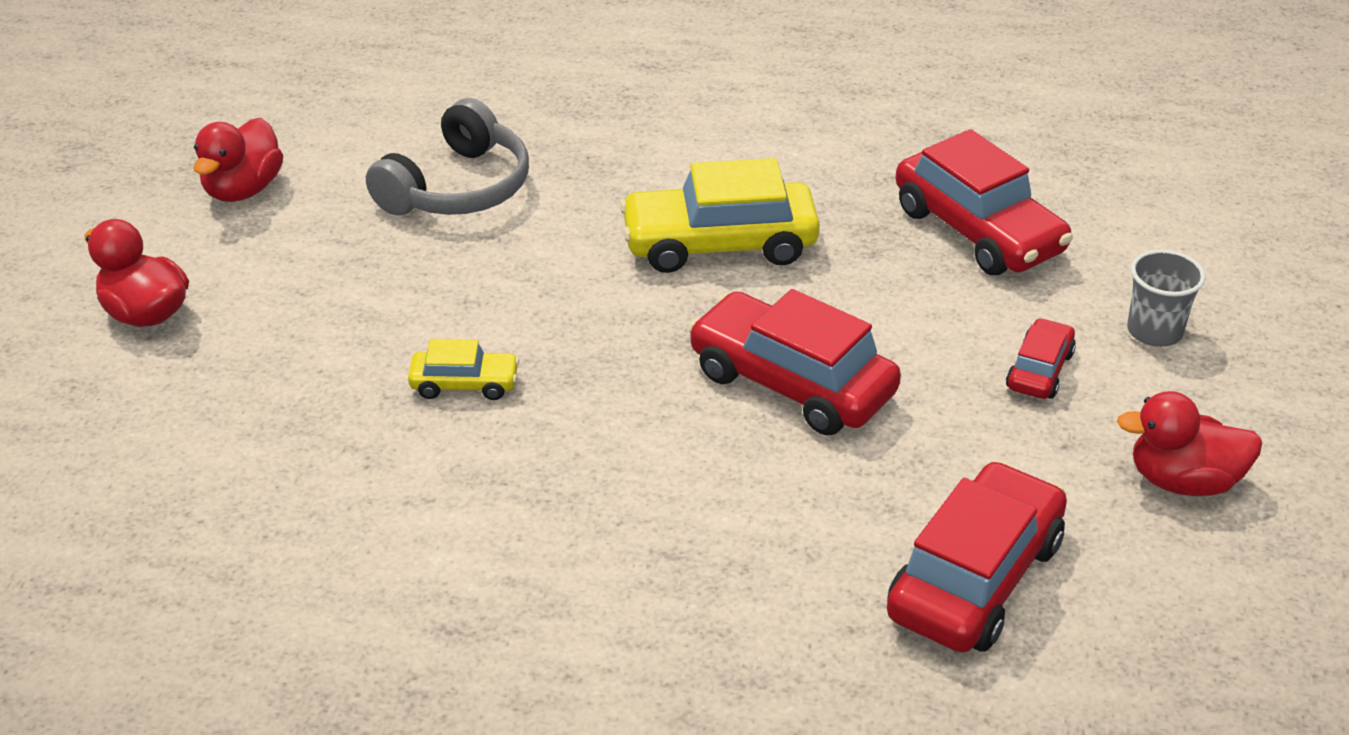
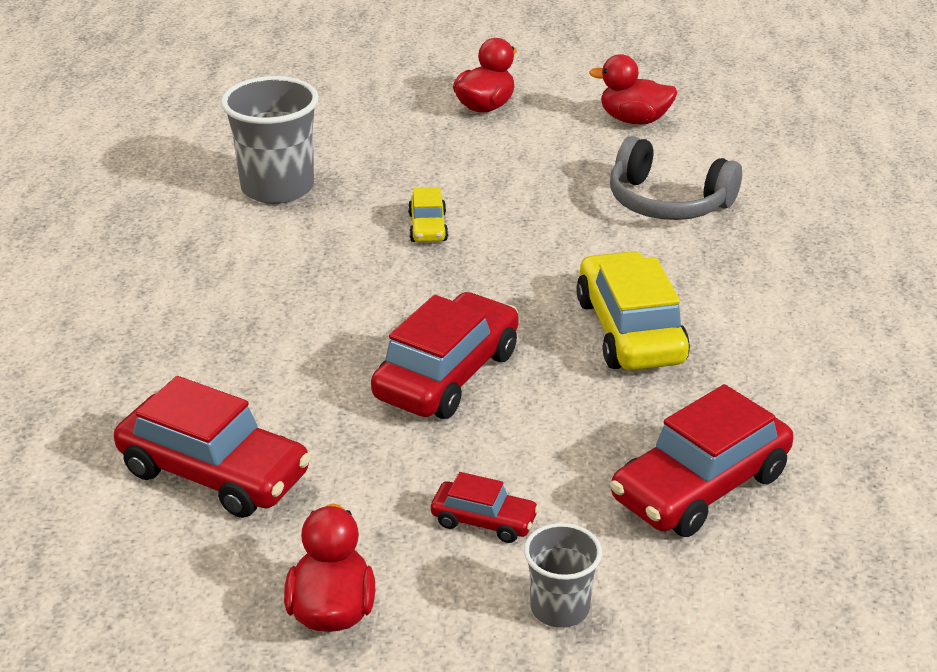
camera: 85 degrees right, 5 degrees down
none -> grey cup [221,76,319,204]

